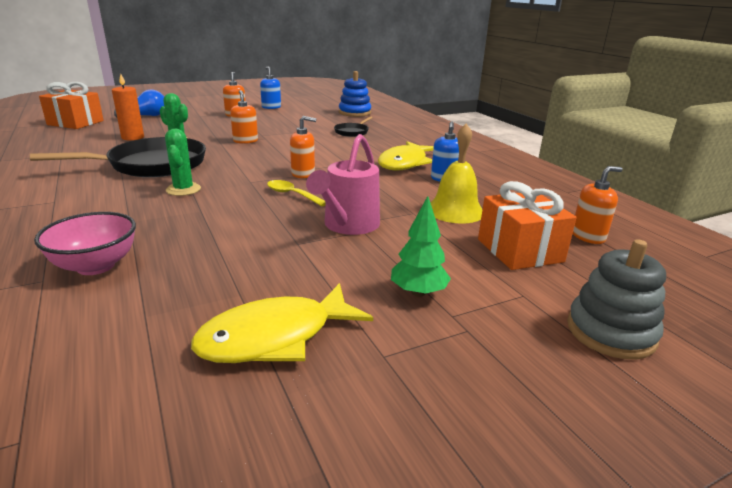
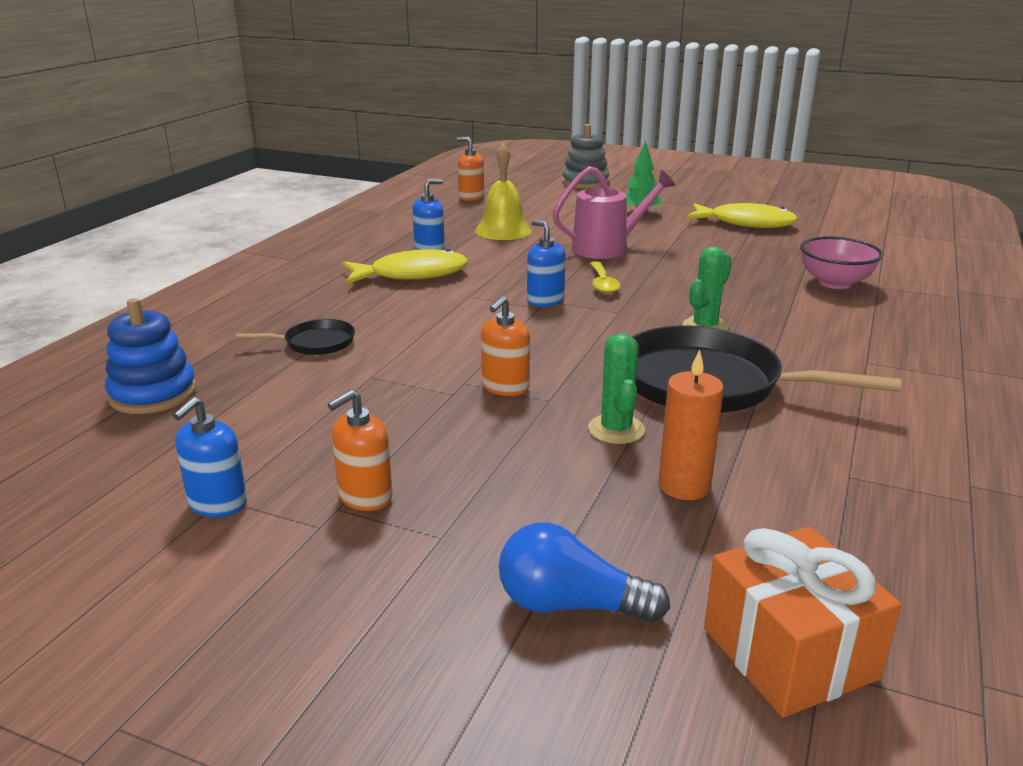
camera: 130 degrees left, 0 degrees up
orange soap dispenser [290,116,317,178] -> blue soap dispenser [527,220,566,307]
orange gift [478,181,577,270] -> none

